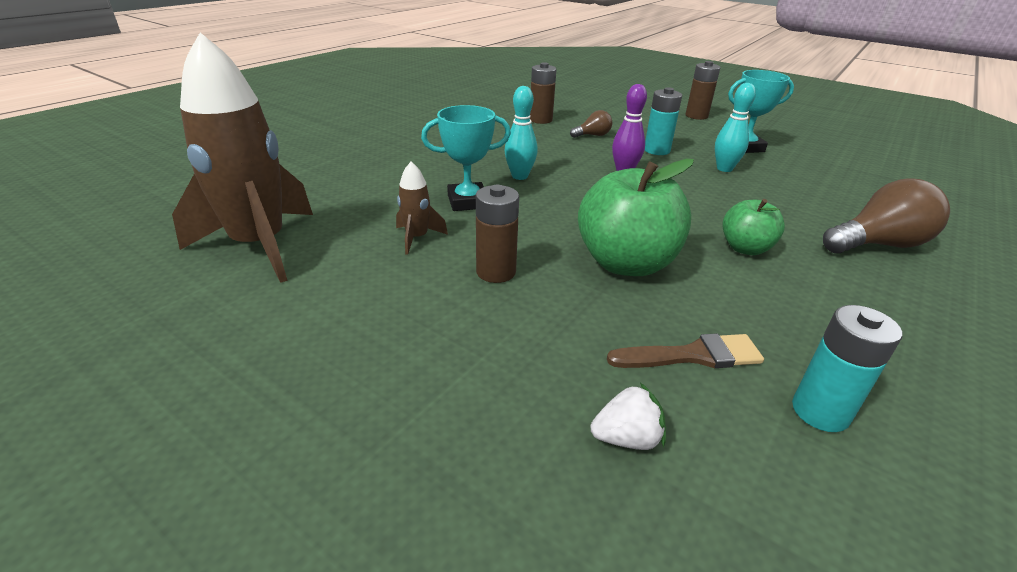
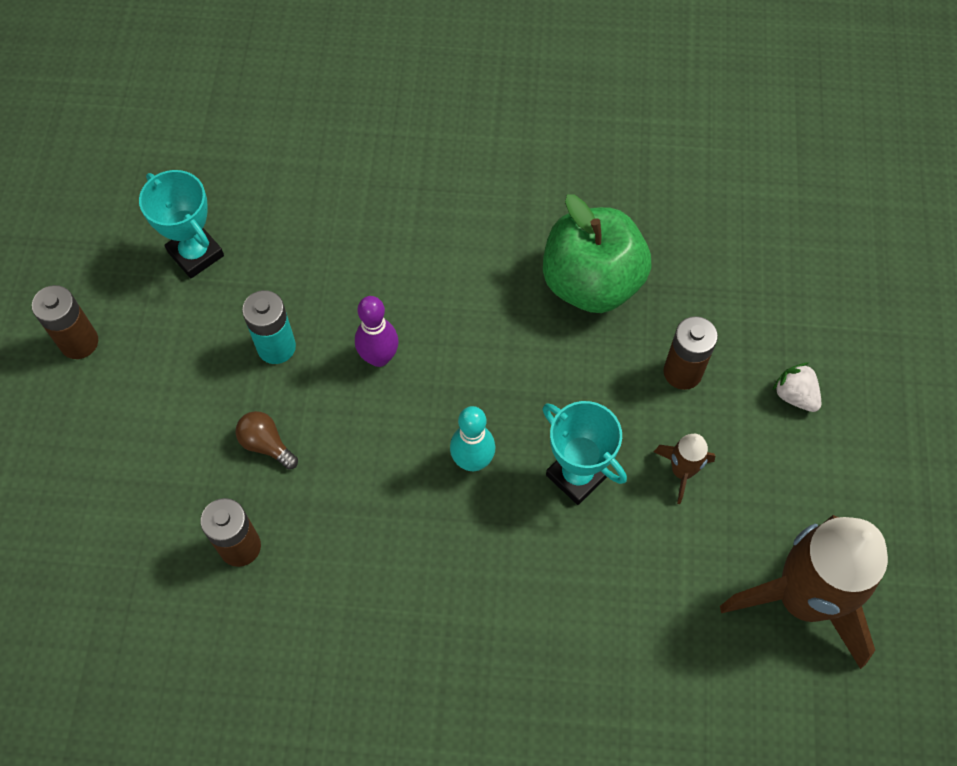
camera: 120 degrees left, 30 degrees up
white strawberry [591,383,666,450] -> white strawberry moved to [772,363,821,412]
brown brush [607,333,764,368] -> none
turquoise bowling pin [715,83,756,172] -> none
green apple [723,199,785,255] -> none
turquoise battery [792,305,902,432] -> none
brown light bulb [823,179,950,253] -> none

